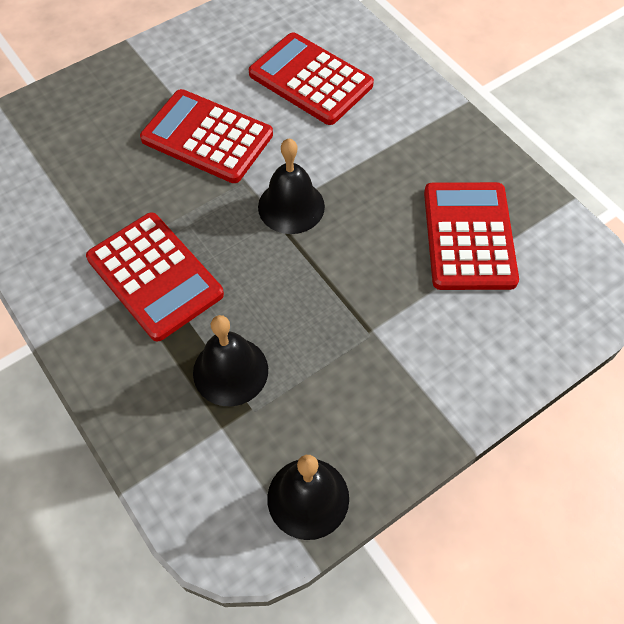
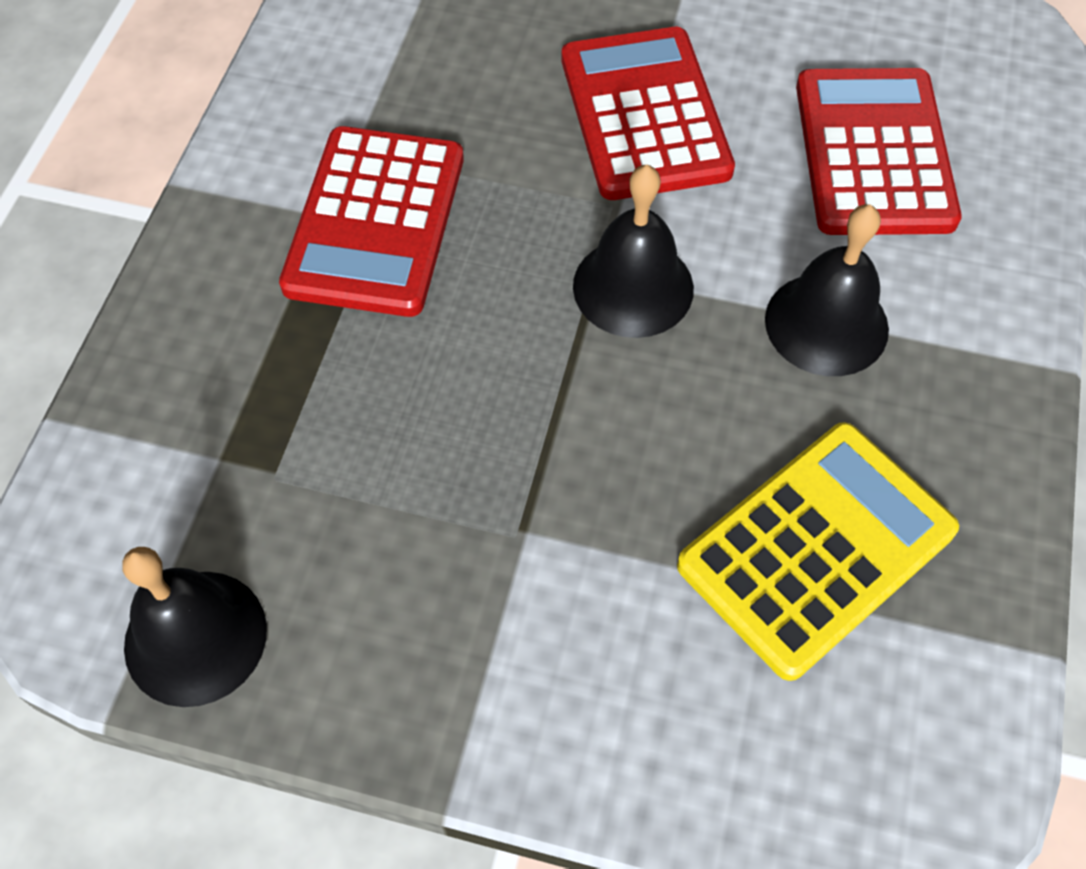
camera: 50 degrees right, 0 degrees up
black bell [193,315,268,406] -> black bell moved to [765,204,889,376]
red calculator [424,182,519,290] -> yellow calculator [677,422,959,681]

